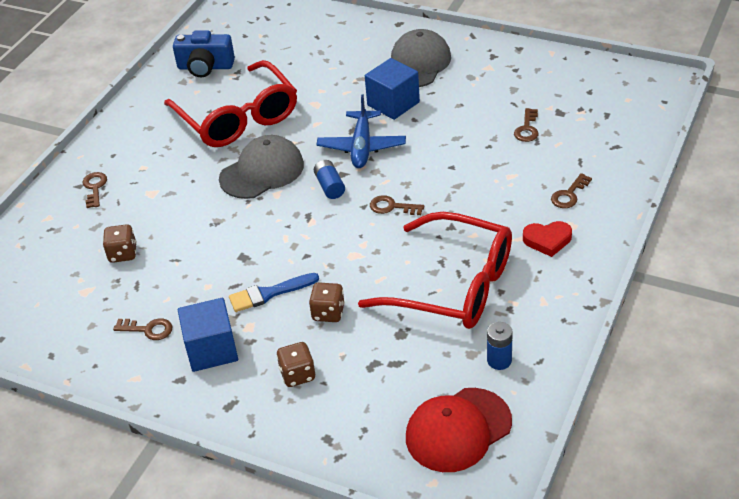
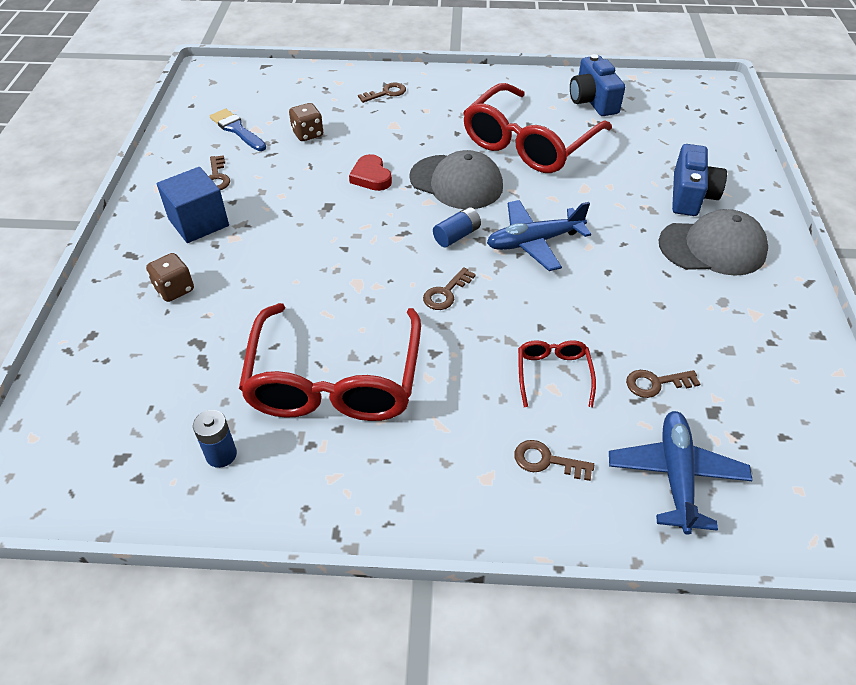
camera: 65 degrees right, 5 degrees up
blue brush [229,273,319,312] -> blue brush moved to [210,108,266,151]
brown dice [309,282,345,322] -> none
blue cube [365,58,420,120] -> none
brown key [370,195,424,215] -> brown key turned 135 degrees counterclockwise [423,267,476,310]
red cap [406,388,512,472] -> none
red heart [523,221,572,257] -> red heart moved to [349,154,392,191]
none -> red glasses [518,340,596,407]
none -> blue plane [609,411,752,535]
none -> blue camera [672,144,727,216]

